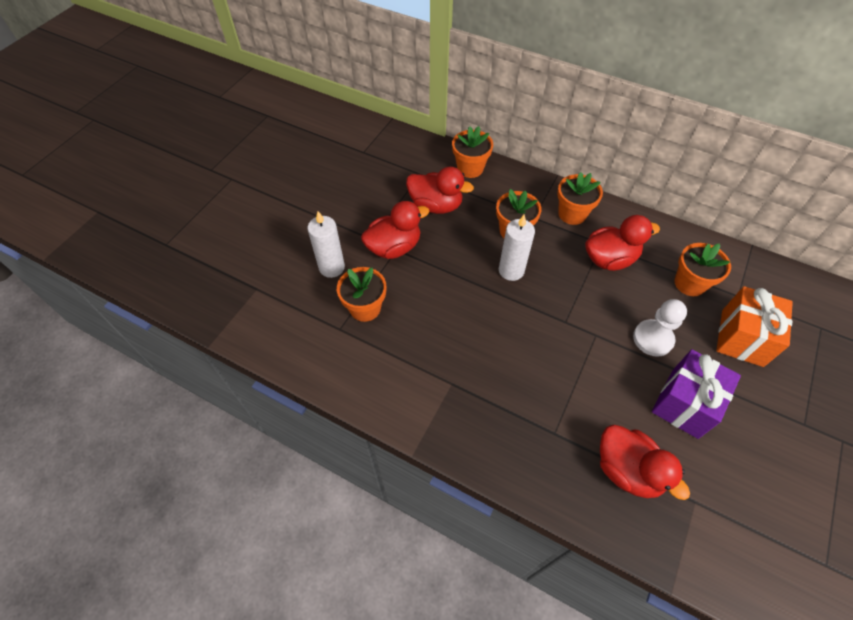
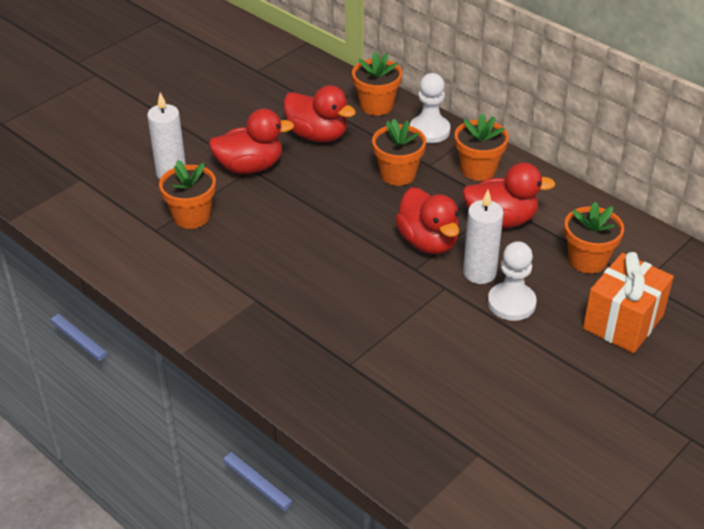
camera: 15 degrees right, 15 degrees down
white candle [499,214,535,281] -> white candle moved to [463,190,503,284]
red duck [600,425,690,500] -> red duck moved to [395,187,459,254]
purple gift [652,349,741,439] -> none
none -> white pawn [410,73,450,143]

